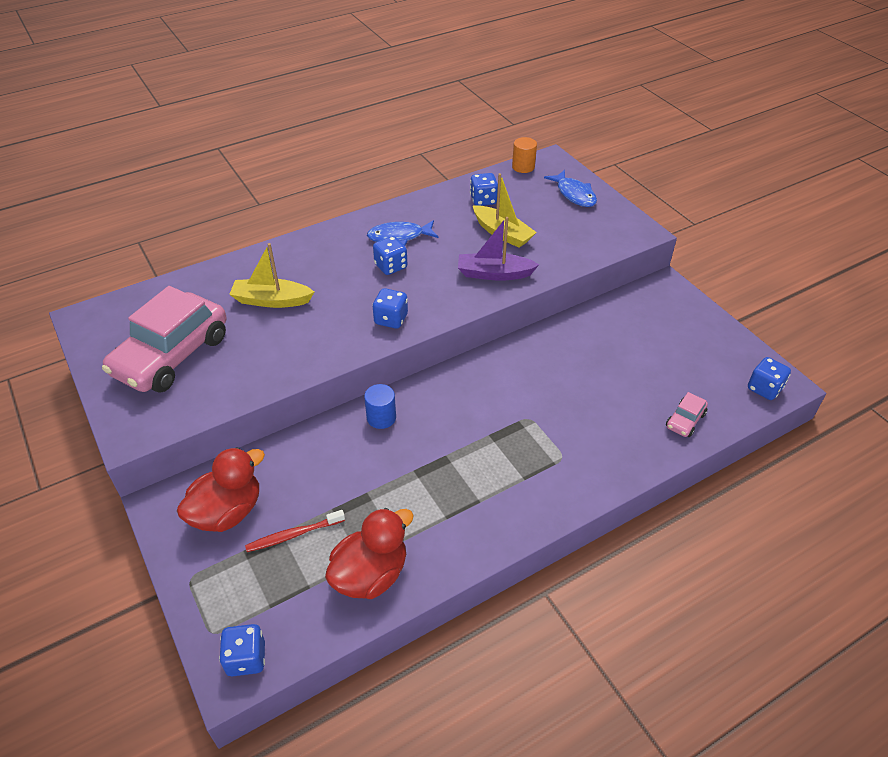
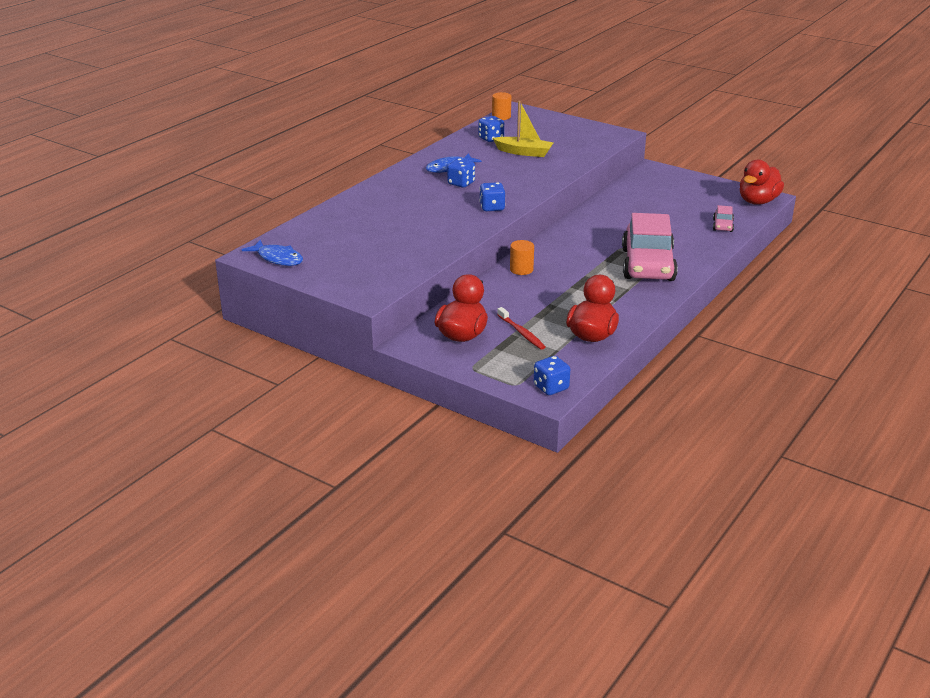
camera: 25 degrees left, 15 degrees down
pink car [102,286,226,392] -> pink car moved to [622,213,678,281]
yellow boat [229,243,314,308] -> none
red toothbrush [245,510,345,552] -> red toothbrush turned 75 degrees counterclockwise [497,307,545,350]
blue cylinder [364,384,396,429] -> orange cylinder [510,240,534,275]
purple boat [458,217,539,281] -> none
blue fish [544,170,597,207] -> blue fish moved to [242,240,303,266]
blue dice [748,357,791,400] -> red duck [740,160,784,205]

